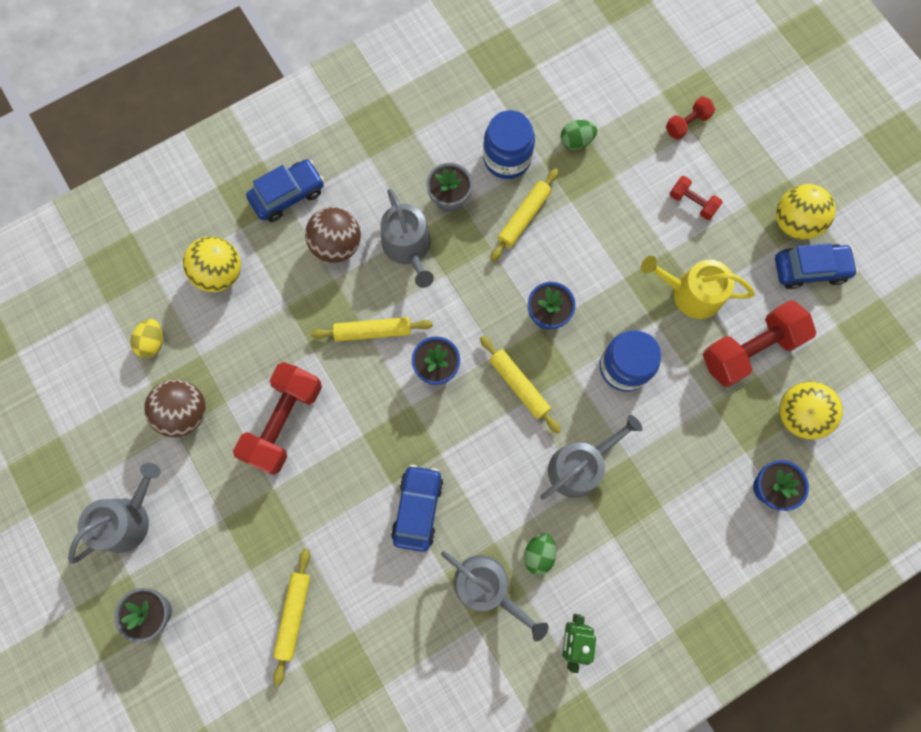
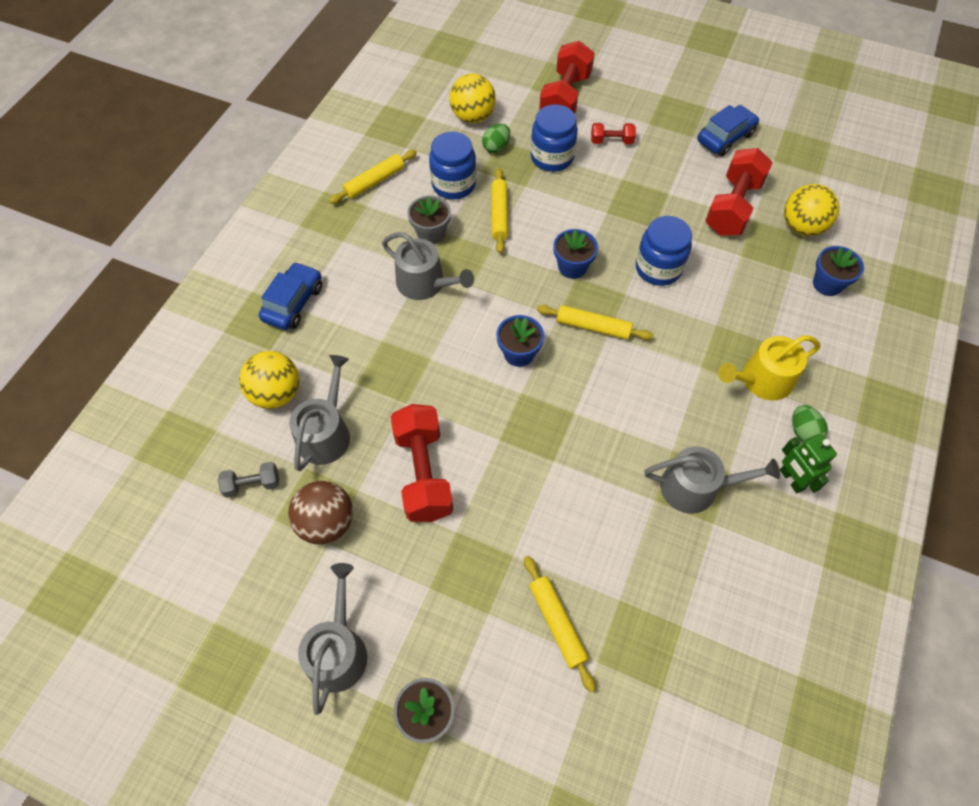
camera: 35 degrees left, 15 degrees down
yellow egg [130,319,163,358] -> grey dumbbell [218,462,279,498]
brown ball [305,207,361,263] -> none
yellow rolling pin [311,317,433,341] -> yellow rolling pin moved to [329,150,417,204]
blue car [391,465,444,552] -> none
green egg [524,533,556,575] -> green egg moved to [792,405,828,442]
grey watering can [540,415,643,500] -> grey watering can moved to [289,355,350,471]
yellow watering can [641,256,755,319] -> yellow watering can moved to [718,336,820,400]
red dumbbell [666,96,715,140] -> red dumbbell [539,41,595,114], size x2.00
yellow ball [776,184,836,240] -> yellow ball moved to [449,74,496,123]
none -> blue jar [531,104,578,172]

